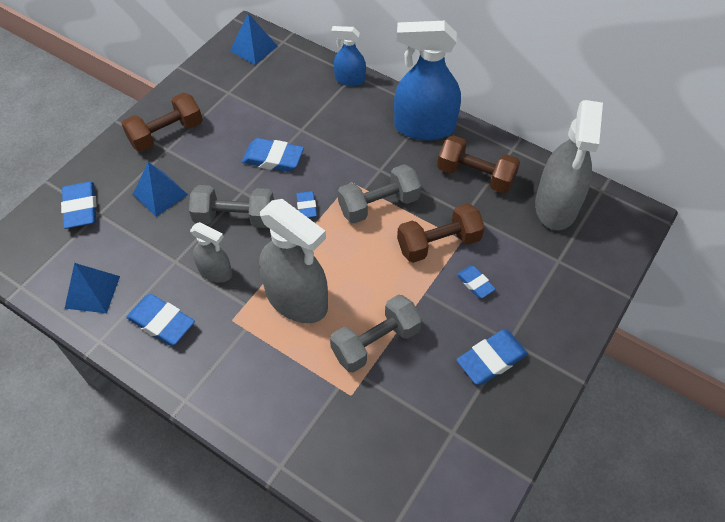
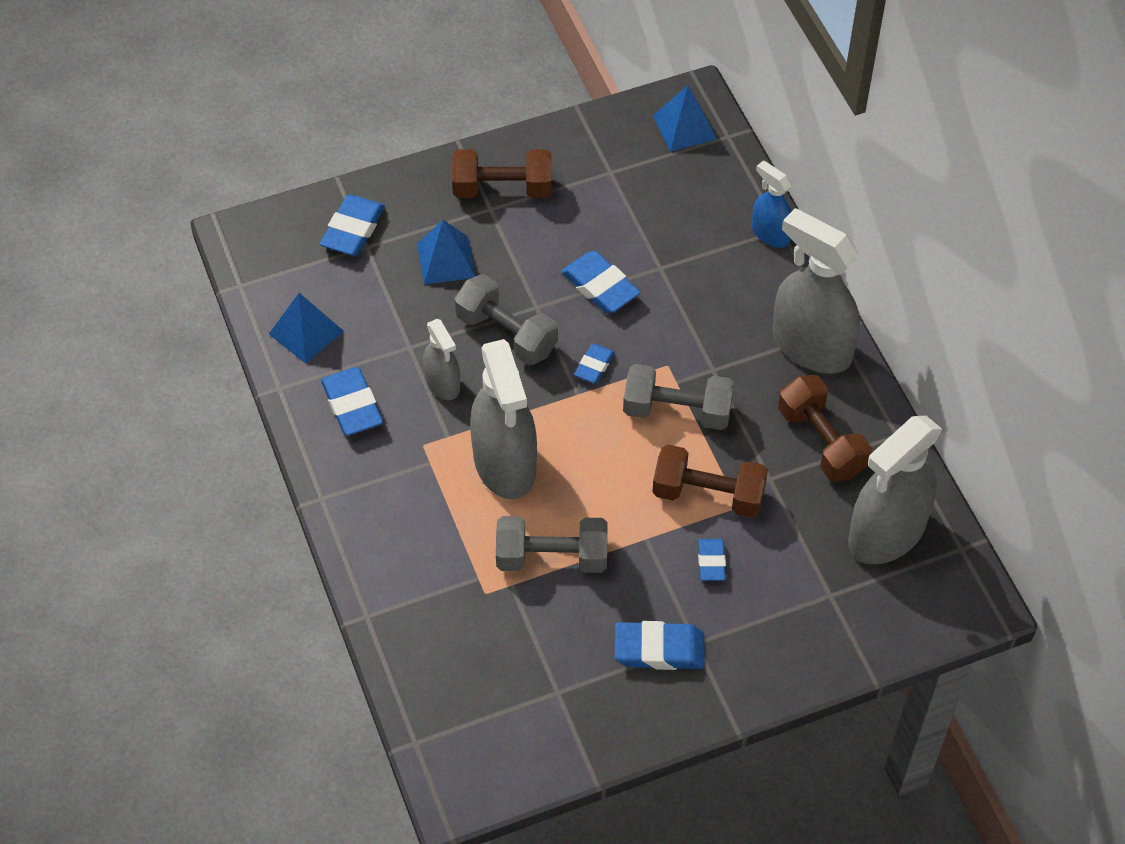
camera: 35 degrees right, 0 degrees up
blue spray bottle [394,21,461,141] -> grey spray bottle [773,208,860,374]

